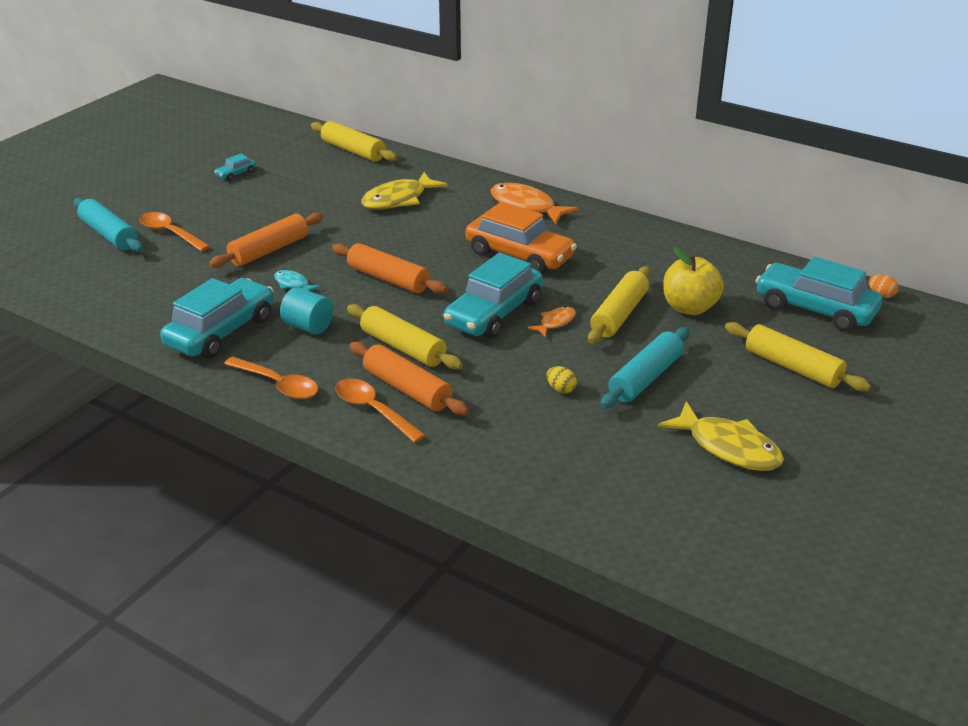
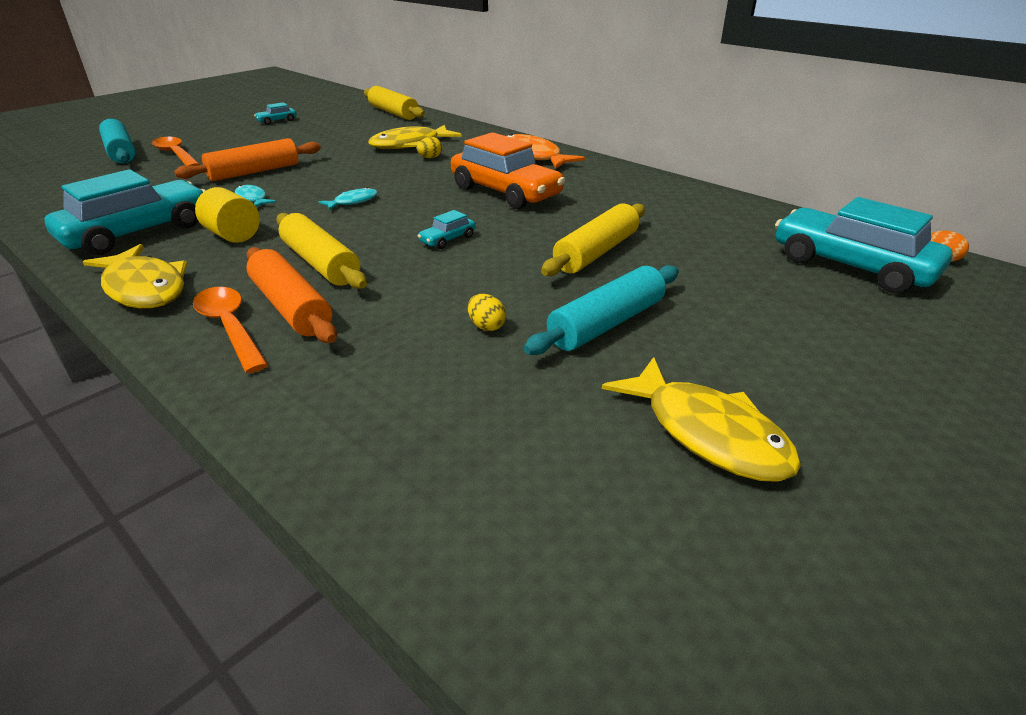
camera: 10 degrees right, 0 degrees up
orange spoon [224,357,318,399] -> yellow fish [83,244,188,308]
turquoise cylinder [280,287,333,335] -> yellow cylinder [195,187,260,243]
orange rolling pin [332,243,447,294] -> turquoise fish [319,187,378,210]
turquoise car [443,253,543,338] -> turquoise car [418,210,475,249], size x0.42
orange fish [528,307,576,337] -> none
yellow apple [663,247,724,315] -> none
yellow rolling pin [725,322,871,391] -> none
none -> yellow egg [417,137,443,158]

